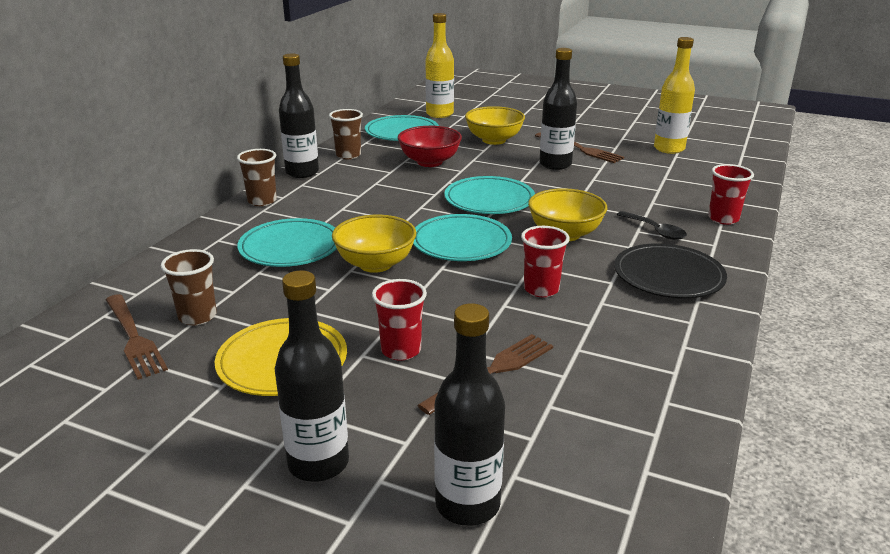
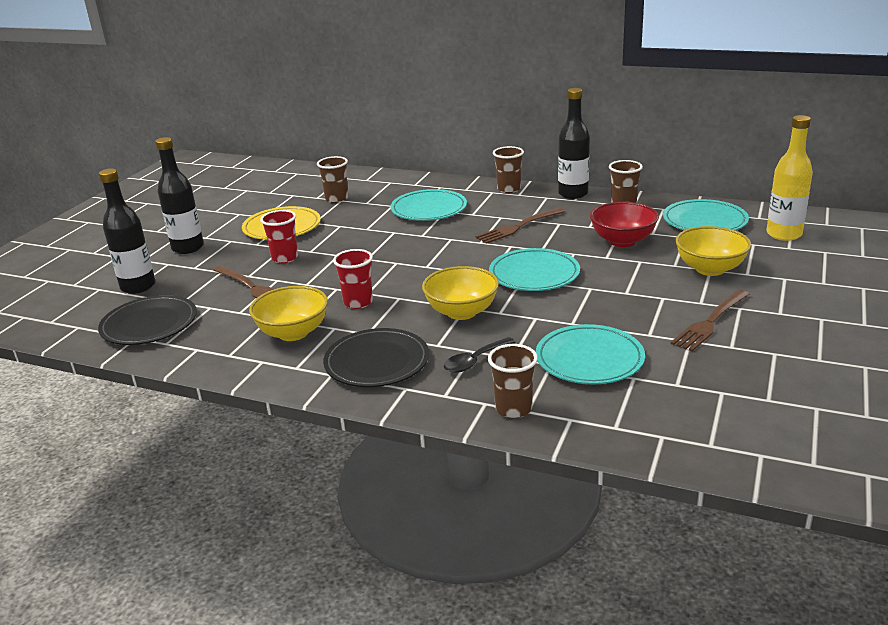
camera: 90 degrees right, 0 degrees up
brown fork [106,294,168,379] -> brown fork moved to [475,208,565,244]
yellow bowl [332,215,416,273] -> yellow bowl moved to [249,286,328,341]
turquoise plate [413,214,512,261] -> turquoise plate moved to [536,324,645,384]
black bottle [539,48,577,170] -> none
yellow bottle [654,37,695,154] -> none
red cup [708,164,754,225] -> brown cup [488,344,538,418]
none -> black plate [98,295,197,345]

